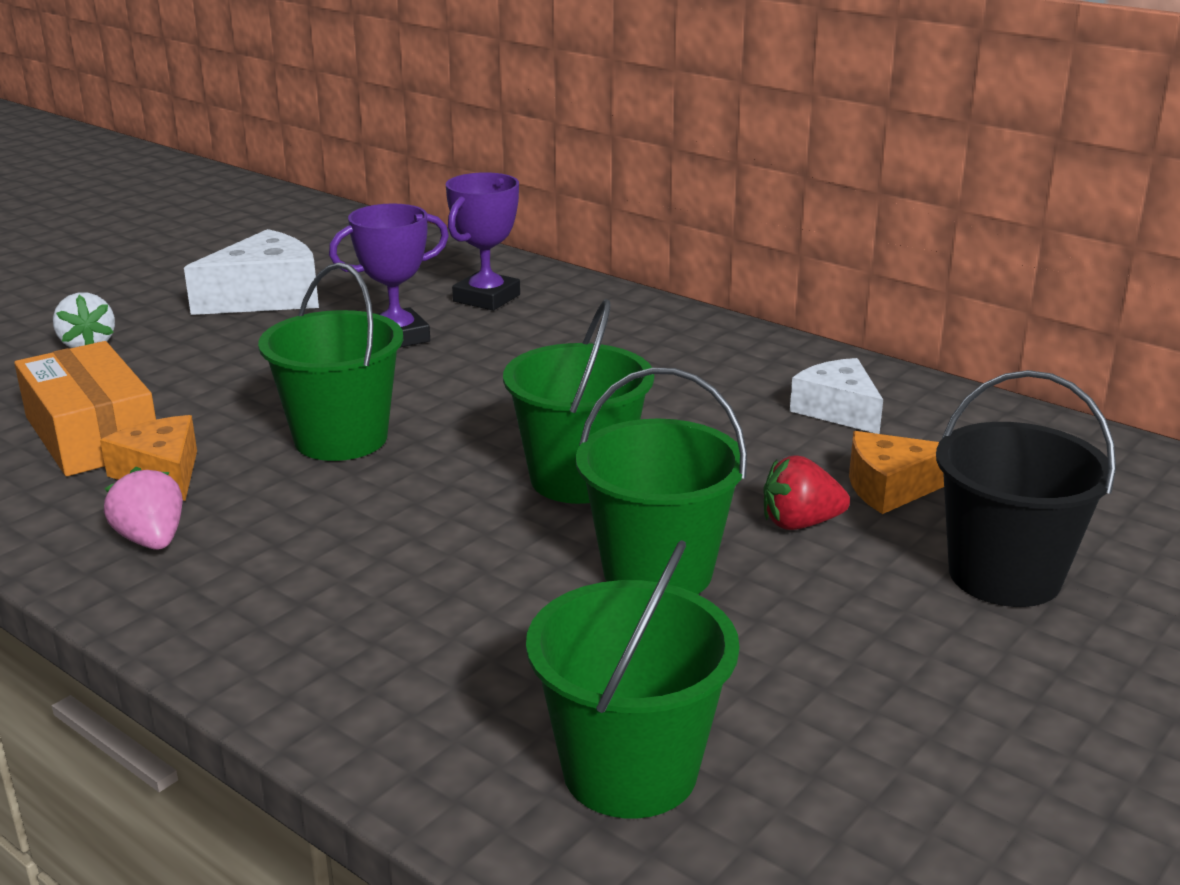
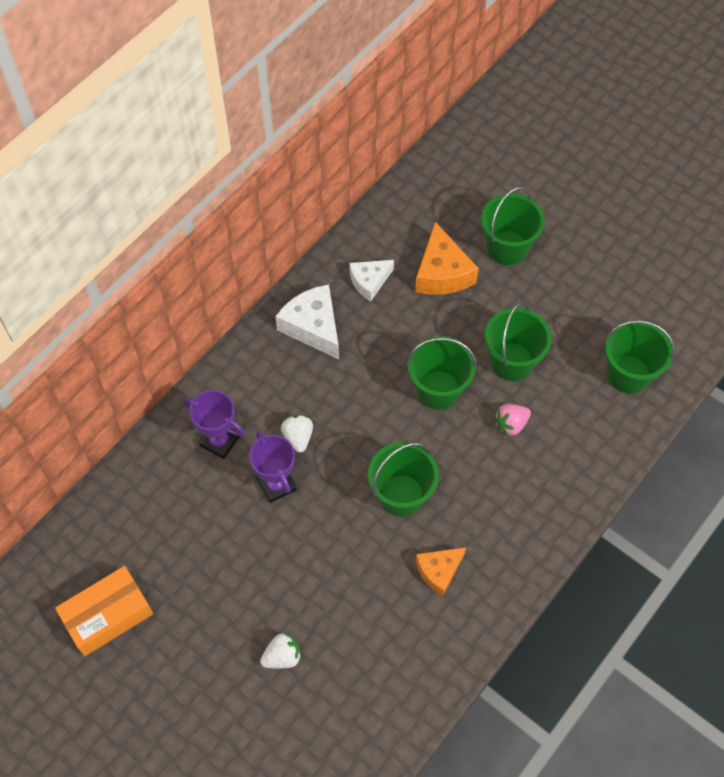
camera: 90 degrees left, 35 degrees up
orange box [14,341,156,476] -> orange box moved to [55,566,153,656]
pink strawberry [104,467,183,550] -> pink strawberry moved to [494,404,531,436]
white cheese [184,229,319,315] -> white cheese moved to [275,284,339,359]
red strawberry [763,455,850,530] -> none
orange cheese [849,431,944,514] -> orange cheese [415,222,479,295], size x1.55
black bucket [936,370,1116,607] -> green bucket [481,187,545,265]
none -> white strawberry [281,415,313,453]

